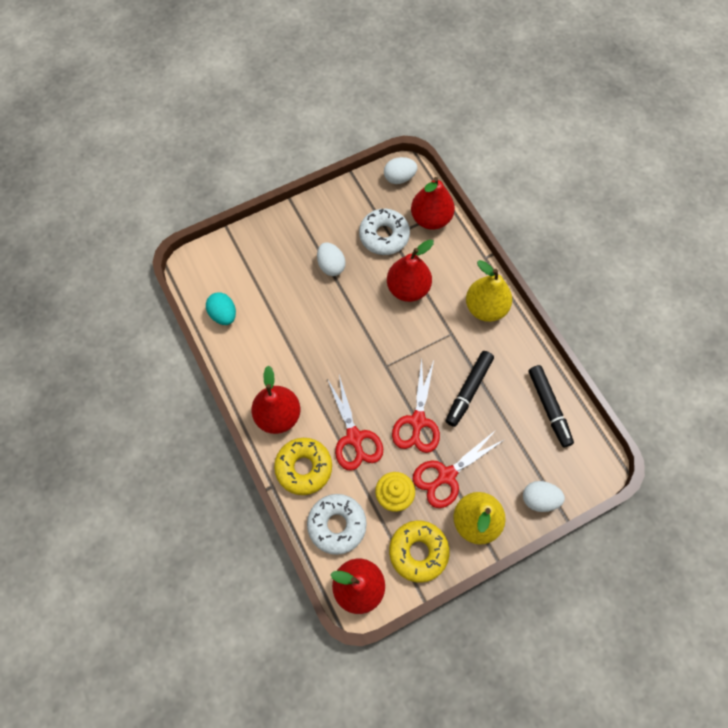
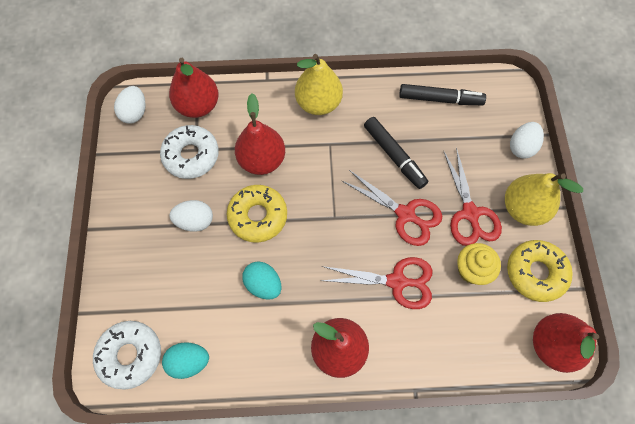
camera: 65 degrees left, 0 degrees up
yellow donut [274,438,332,495] -> yellow donut moved to [227,185,287,243]
white donut [307,494,367,555] -> white donut moved to [93,321,161,390]
none -> turquoise egg [242,261,281,300]

